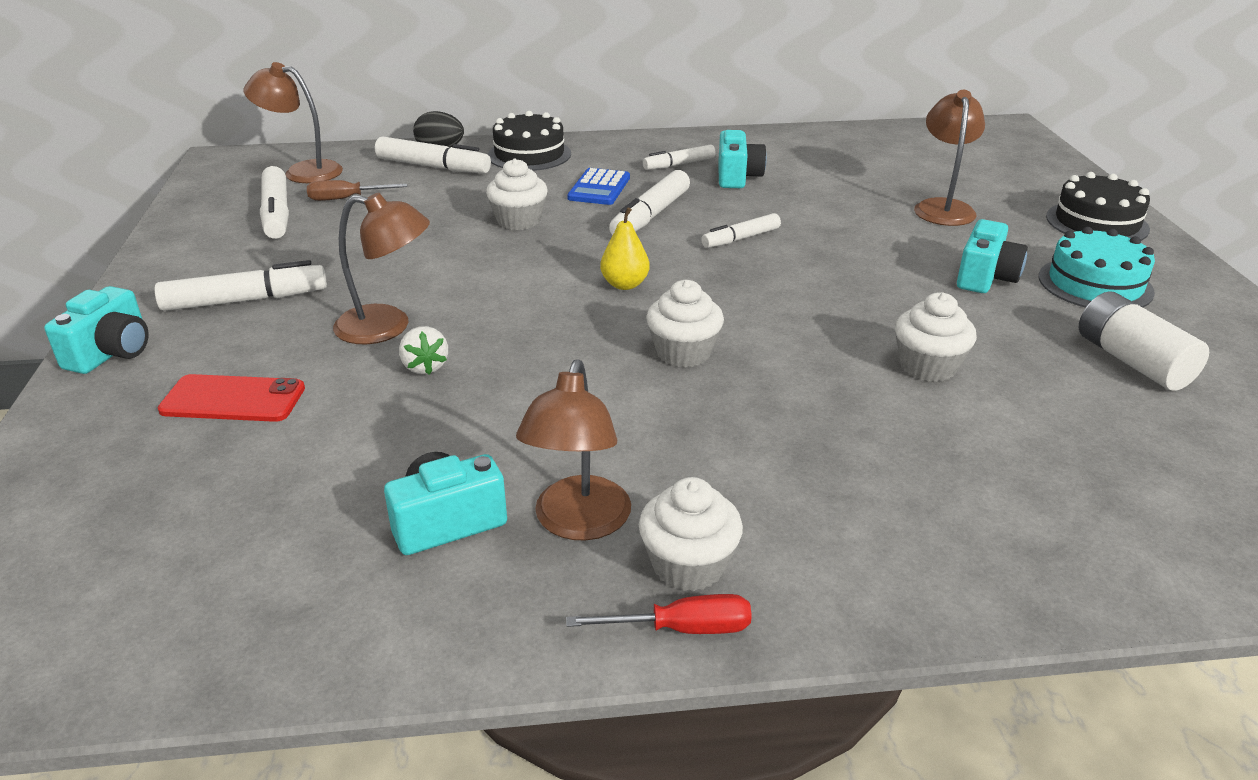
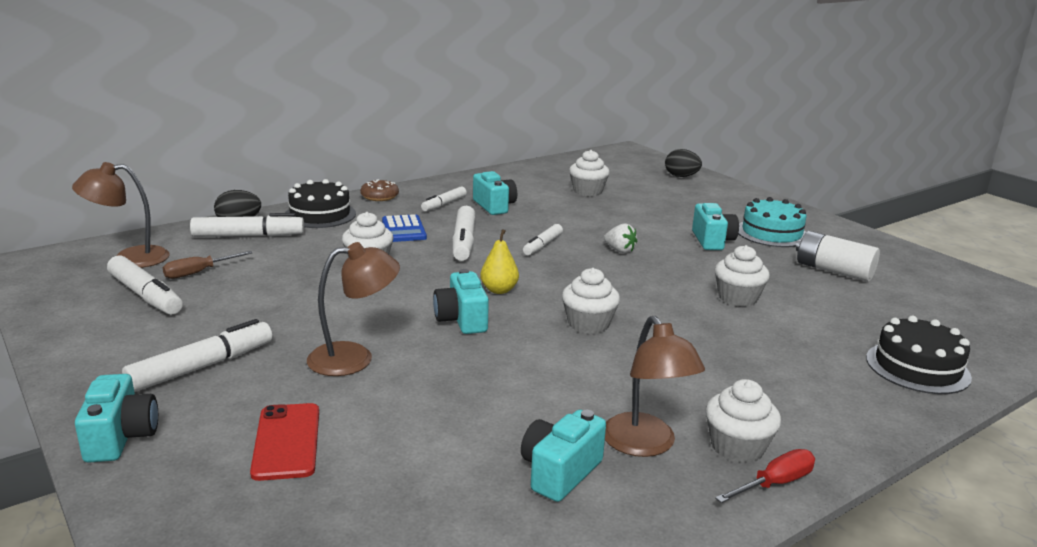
camera: 30 degrees left, 10 degrees down
red phone [158,374,305,422] -> red phone turned 75 degrees counterclockwise [250,403,319,481]
white strawberry [399,326,448,375] -> white strawberry moved to [604,223,637,253]
brown lamp [914,90,985,226] -> none
black cake [1046,172,1150,241] -> black cake moved to [866,316,972,394]
none -> brown donut [360,179,399,201]
none -> turquoise camera [433,269,489,334]
none -> white cupcake [569,150,610,196]
none -> black egg [665,149,702,177]

